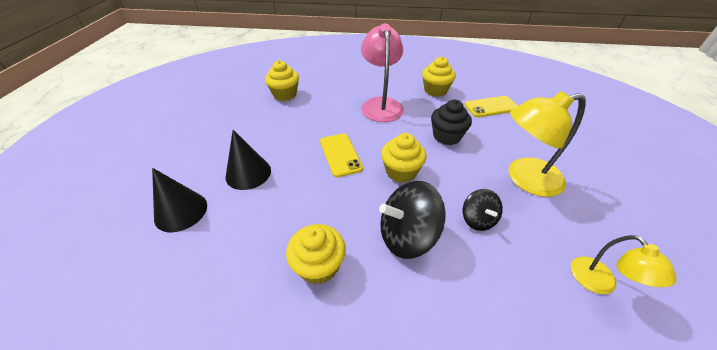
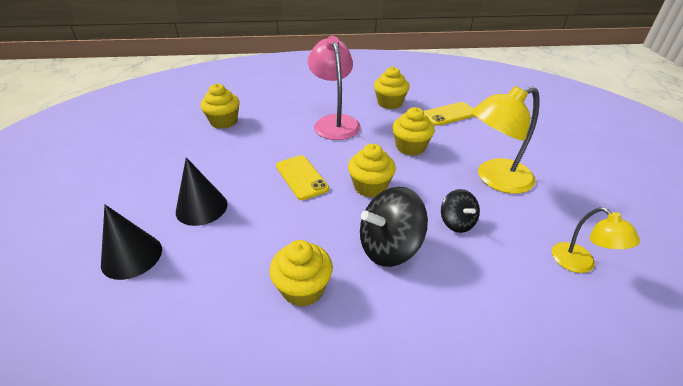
camera: 10 degrees left, 5 degrees down
black cupcake [431,100,472,145] -> yellow cupcake [392,107,435,156]

